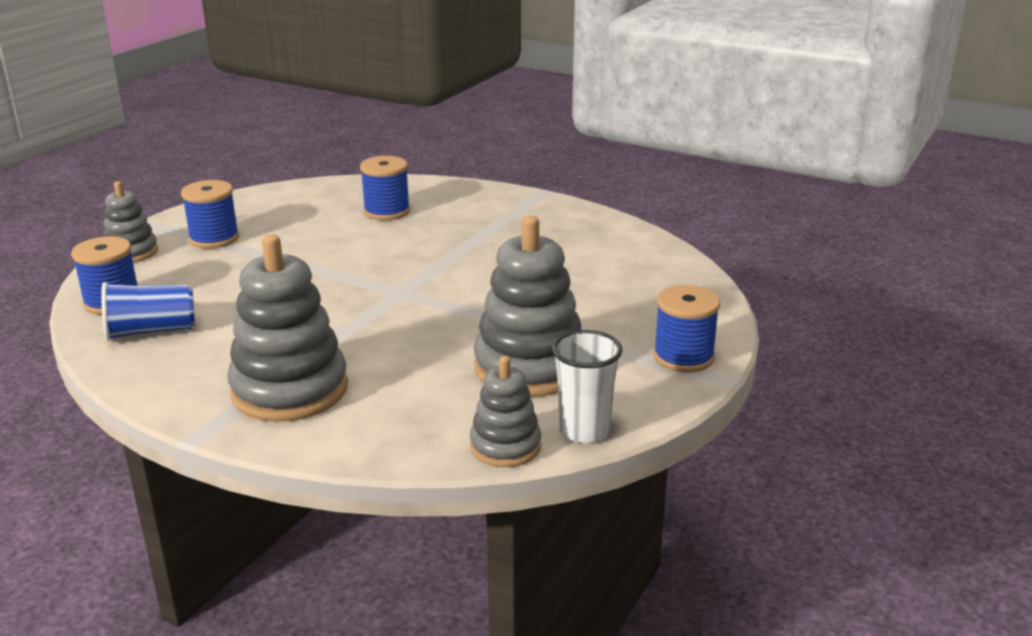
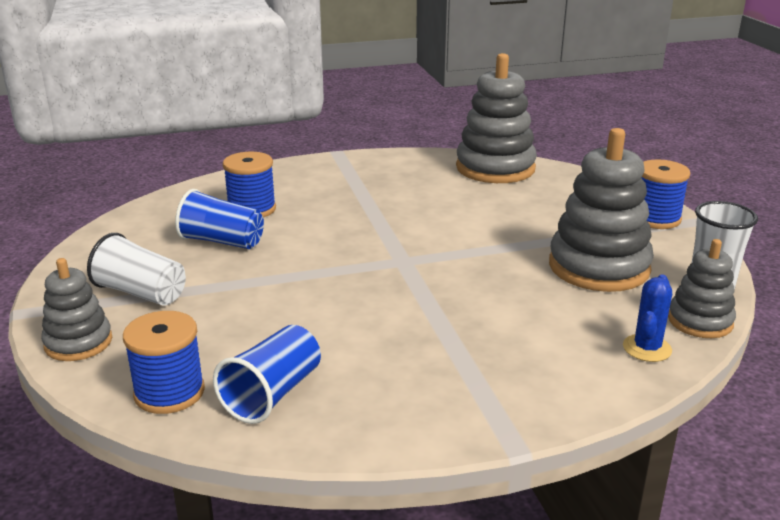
camera: 45 degrees left, 0 degrees up
blue spool [181,180,239,249] -> white cup [87,233,186,306]
grey stacking toy [227,234,348,422] -> grey stacking toy moved to [456,53,537,183]
none -> blue cup [175,189,264,249]
none -> blue cactus [623,274,672,362]

